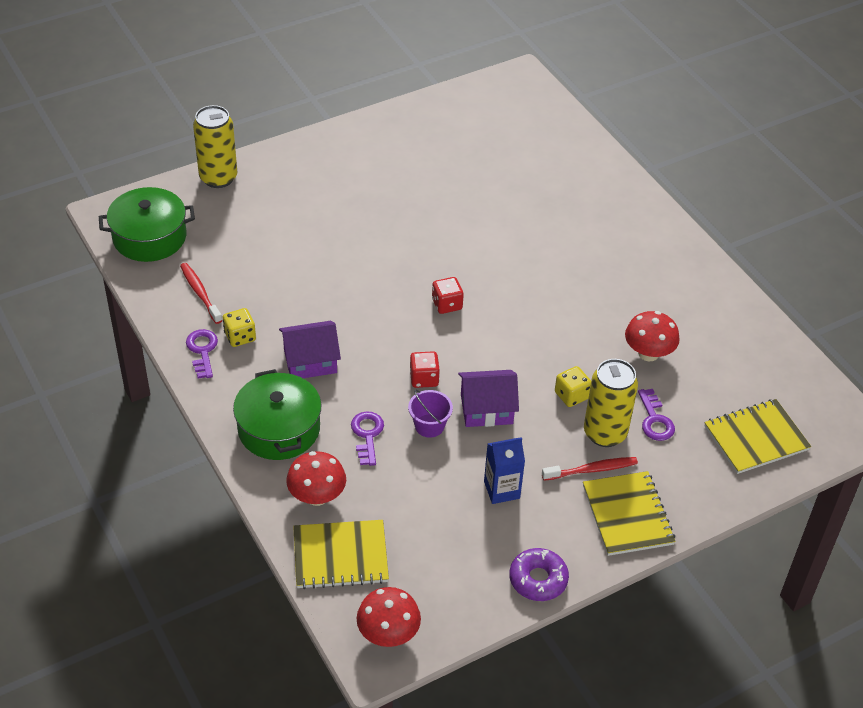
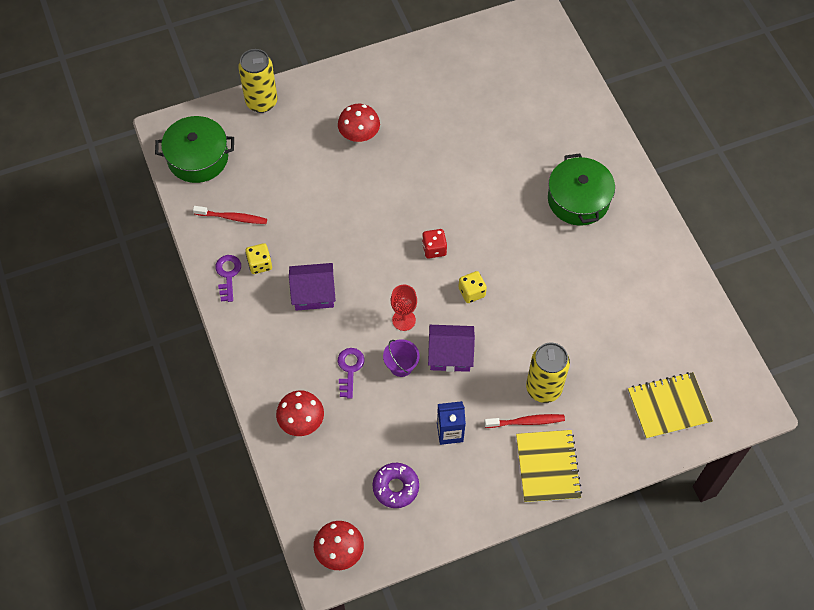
camera: 10 degrees right, 15 degrees up
red toothbrush [180,263,222,324] -> red toothbrush turned 120 degrees clockwise [193,206,267,224]
green pot [233,369,321,460] -> green pot moved to [548,153,615,226]
yellow notebook [293,520,389,589] -> none
red dice [410,351,440,388] -> red goblet [391,285,417,331]
purple donut [509,548,569,601] -> purple donut moved to [373,463,419,508]
yellow dice [555,366,591,407] -> yellow dice moved to [458,271,487,303]
red mushroom [625,311,680,361] -> red mushroom moved to [338,104,380,142]
purple key [638,389,675,441] -> none

